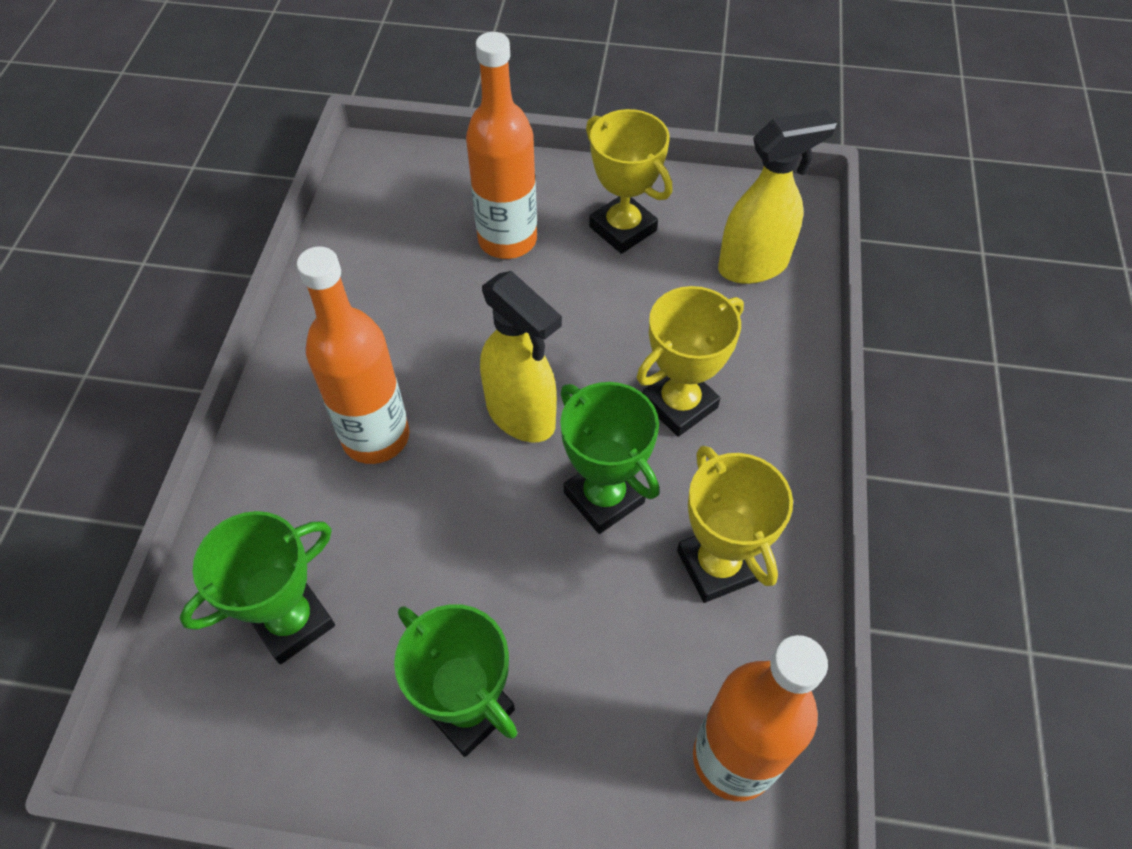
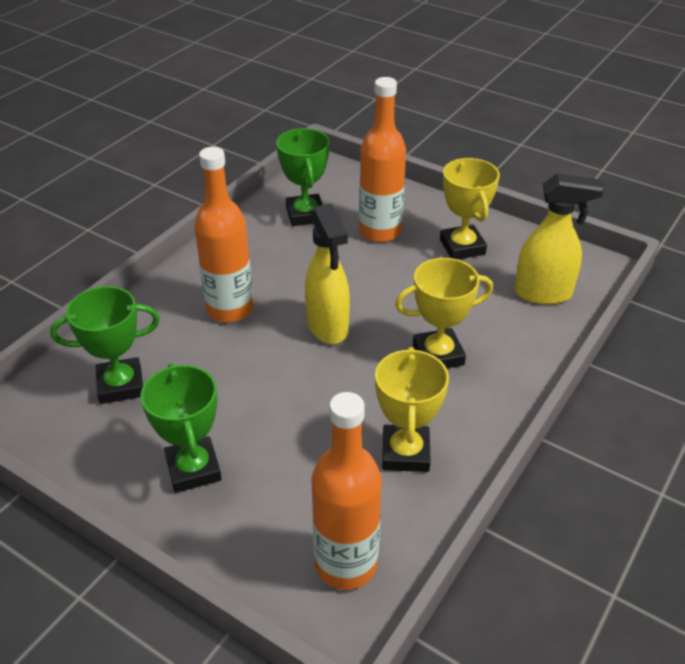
camera: 25 degrees right, 15 degrees down
green trophy [560,382,659,534] -> green trophy moved to [276,128,330,226]

